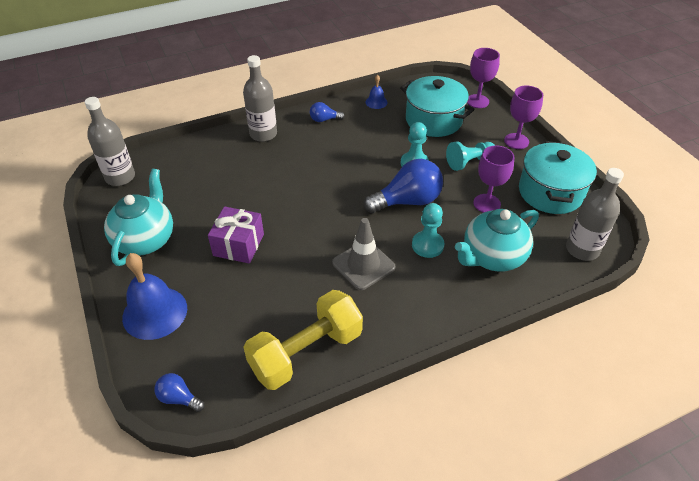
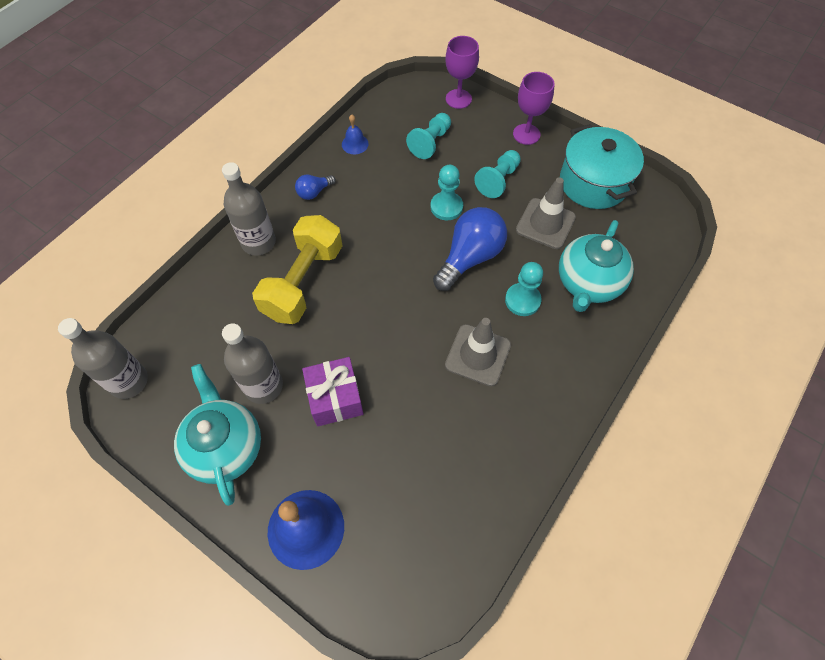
camera: 30 degrees left, 15 degrees up
blue light bulb [154,373,204,412] -> none
yellow dumbbell [243,290,363,390] -> yellow dumbbell moved to [252,215,342,324]
turquoise pot [400,76,475,137] -> turquoise pawn [406,113,451,159]
purple goblet [473,145,514,213] -> grey traffic cone [516,177,576,249]
grey bottle [566,168,624,261] -> grey bottle moved to [222,323,283,404]

